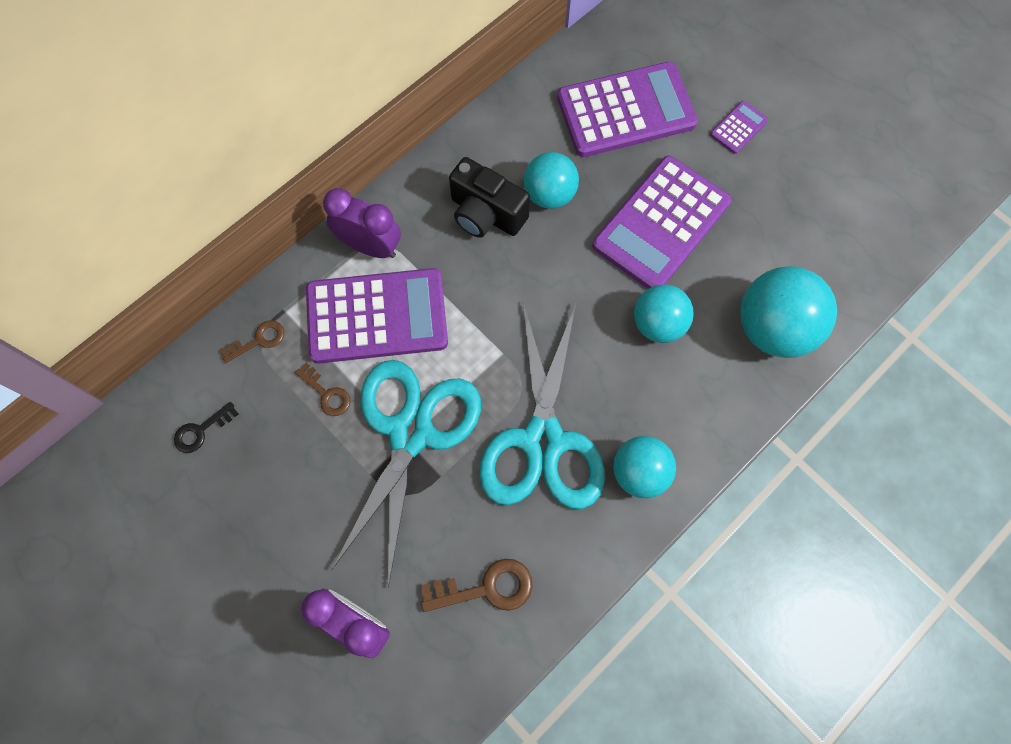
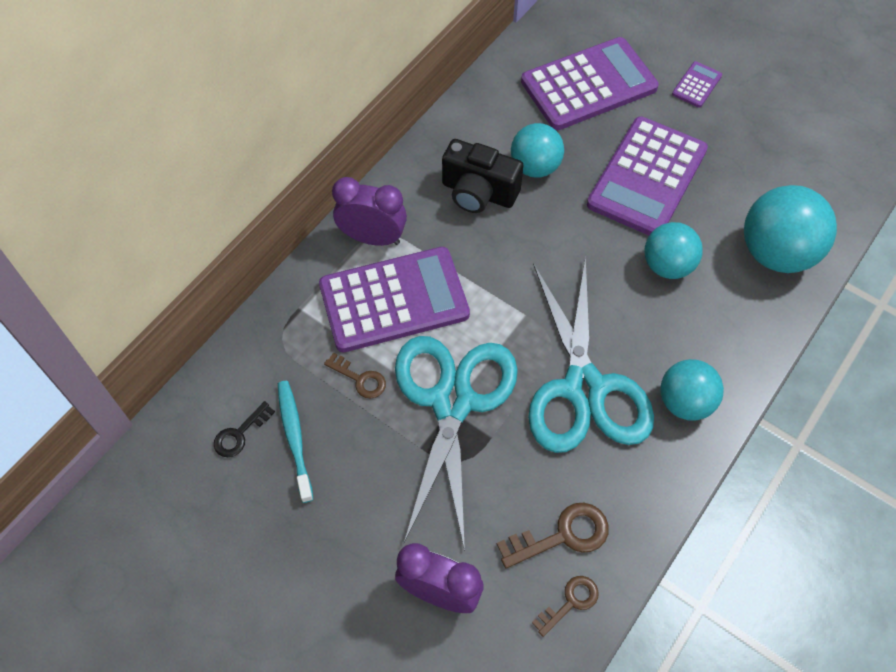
camera: 10 degrees left, 10 degrees down
brown key [220,320,284,363] -> brown key moved to [532,576,598,637]
none -> turquoise toothbrush [278,381,313,503]

